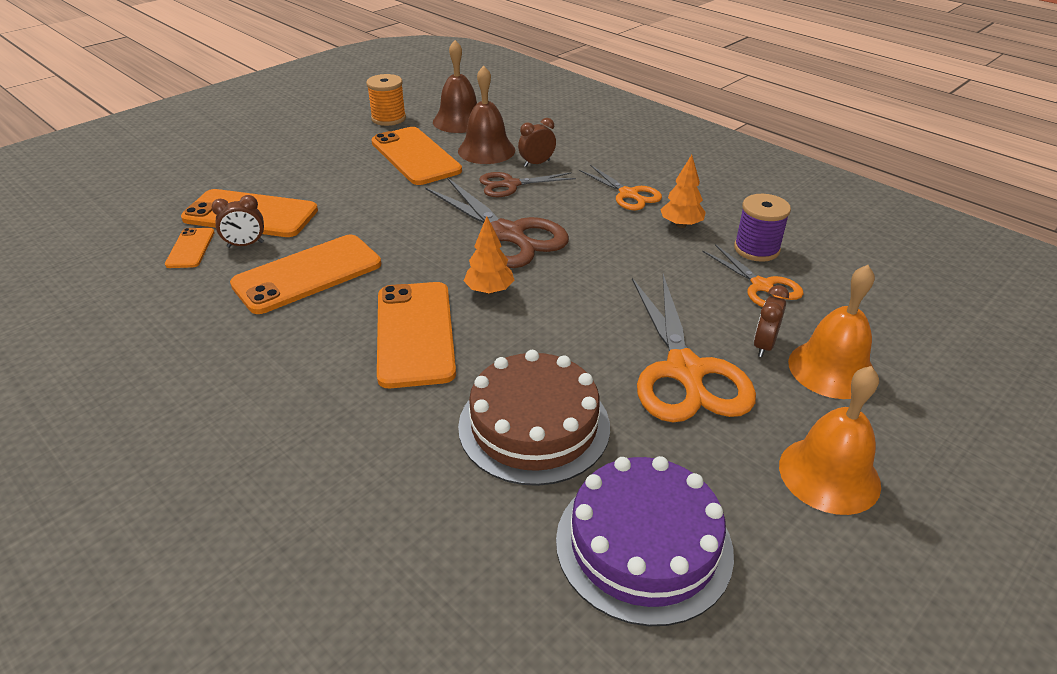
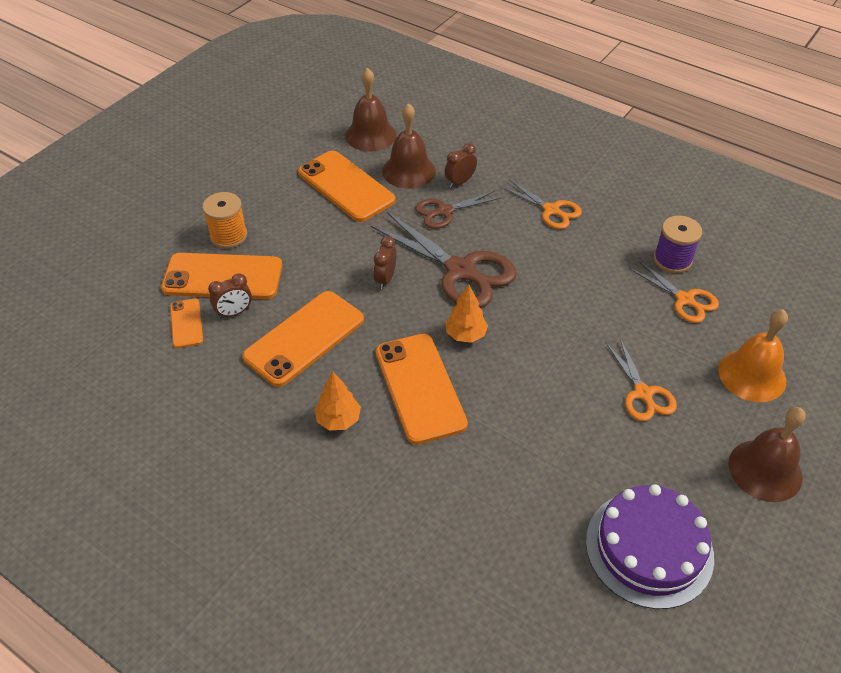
camera: 10 degrees left, 10 degrees up
orange spool [366,74,406,126] -> orange spool moved to [202,192,247,249]
brown cake [458,350,610,486] -> none
orange scissors [632,274,756,422] -> orange scissors [606,338,677,421], size x0.57
orange tree [660,155,706,228] -> orange tree moved to [314,371,361,430]
brown clock [754,285,789,357] -> brown clock moved to [373,236,397,289]
orange bell [779,366,881,515] -> brown bell [728,407,806,502]

